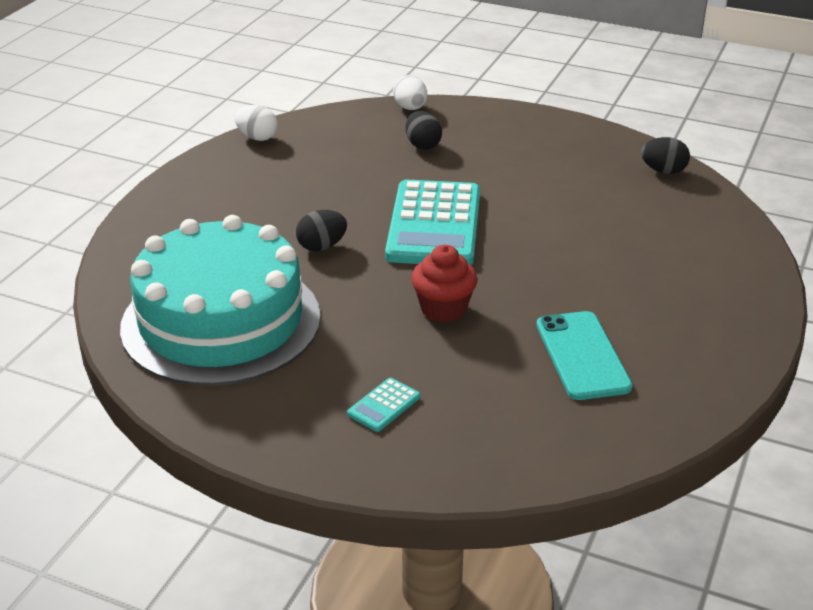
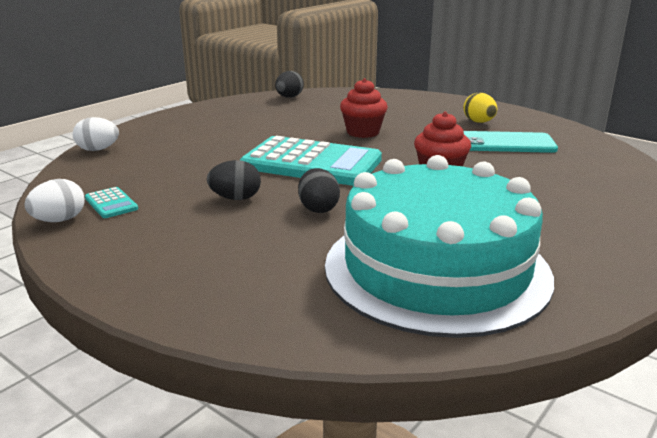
camera: 75 degrees left, 10 degrees down
turquoise calculator [347,378,420,432] -> turquoise calculator moved to [85,187,138,218]
black egg [406,111,442,150] -> black egg moved to [207,160,261,200]
none -> red cupcake [340,78,388,138]
none -> yellow egg [463,93,497,123]

